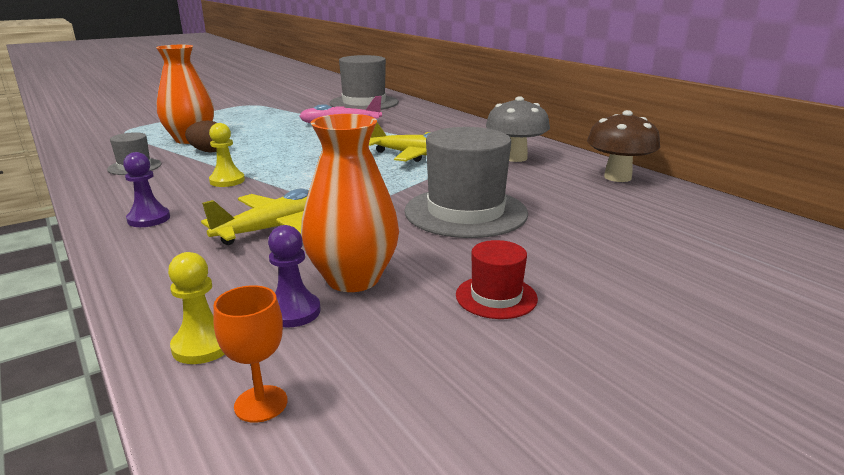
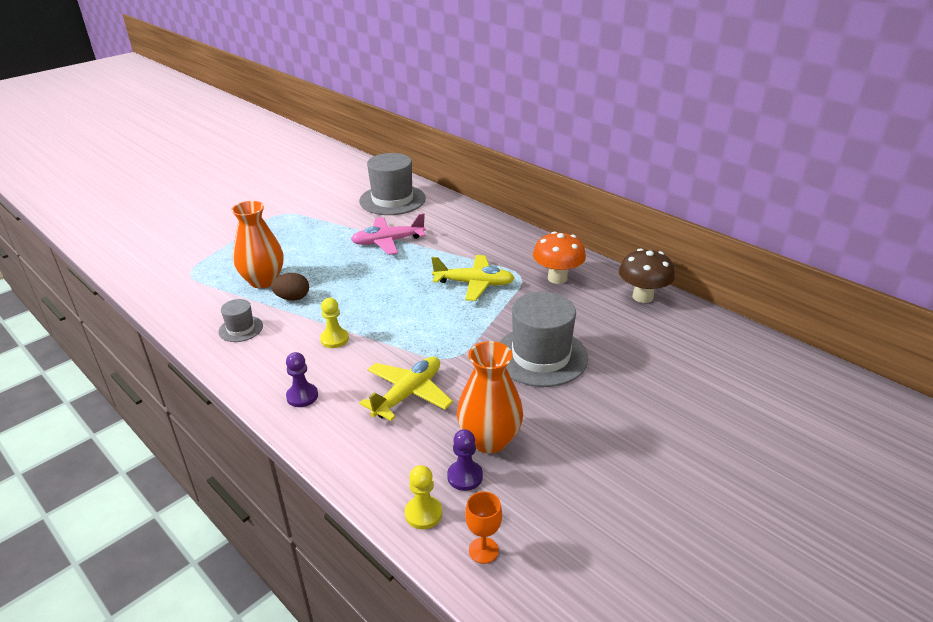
camera: 10 degrees left, 10 degrees up
red hat [456,240,538,319] -> none
grey mushroom [486,96,550,162] -> orange mushroom [533,231,586,284]

